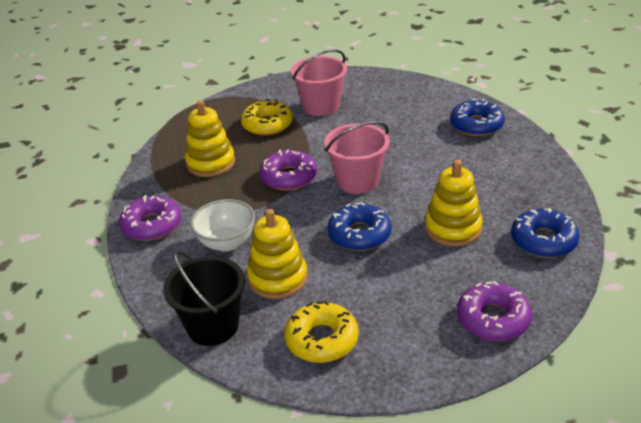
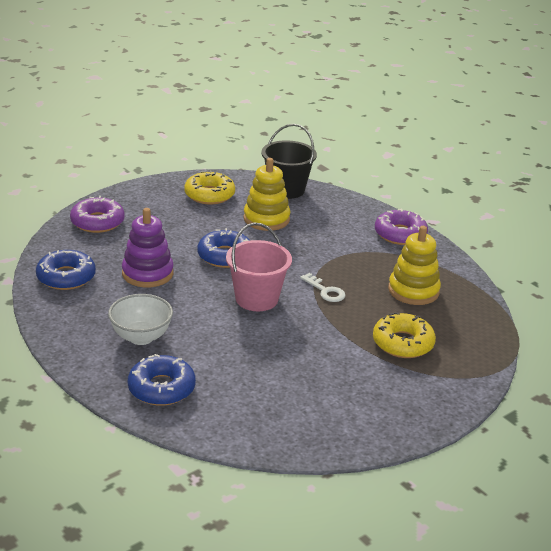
camera: 150 degrees right, 5 degrees down
white bowl [190,199,255,252] -> white bowl moved to [108,294,173,345]
purple donut [260,150,317,191] -> white key [300,273,346,302]
pink bucket [291,49,347,116] -> none
yellow stacking toy [425,160,483,246] -> purple stacking toy [122,208,174,287]

